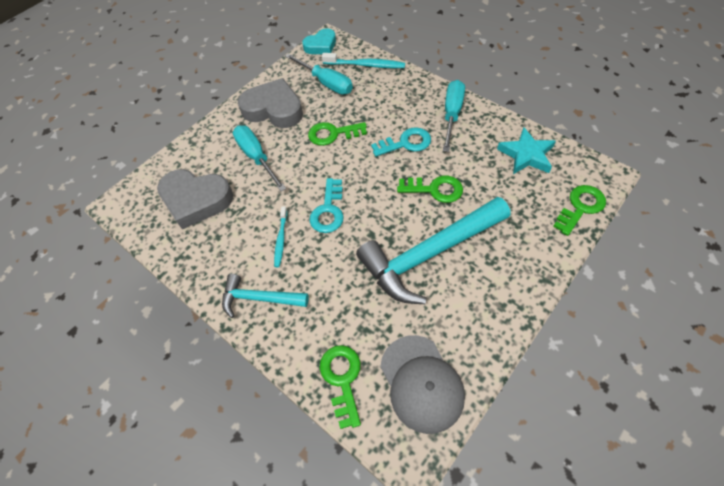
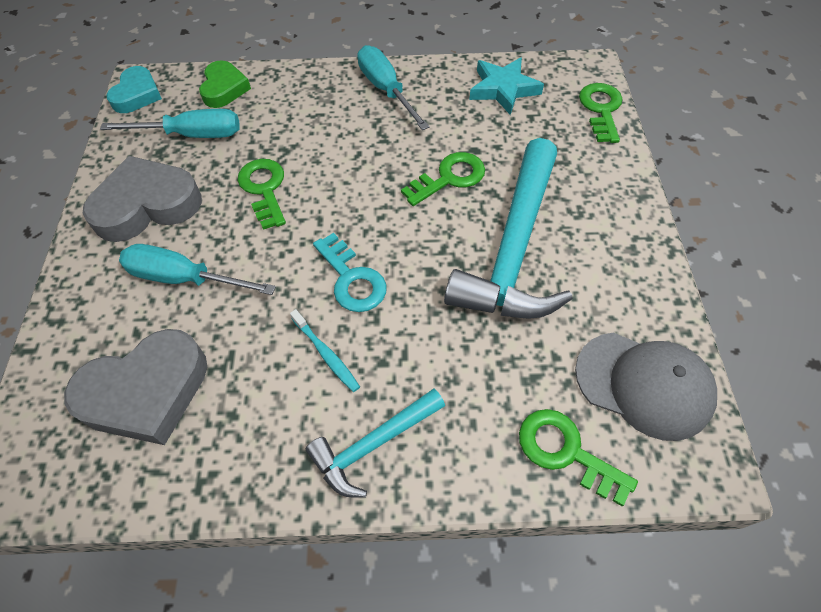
camera: 45 degrees left, 0 degrees up
green key [308,122,367,146] -> green key turned 120 degrees clockwise [238,159,286,230]
turquoise toothbrush [322,53,405,68] -> green heart [199,60,251,108]
turquoise key [371,127,431,157] -> none

